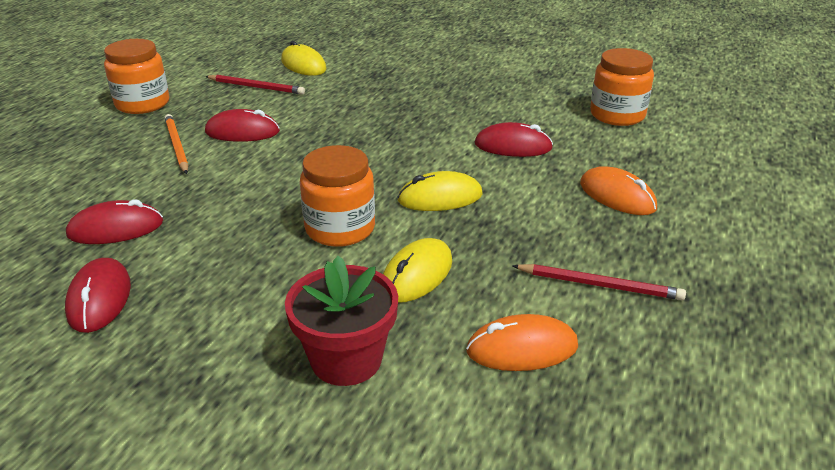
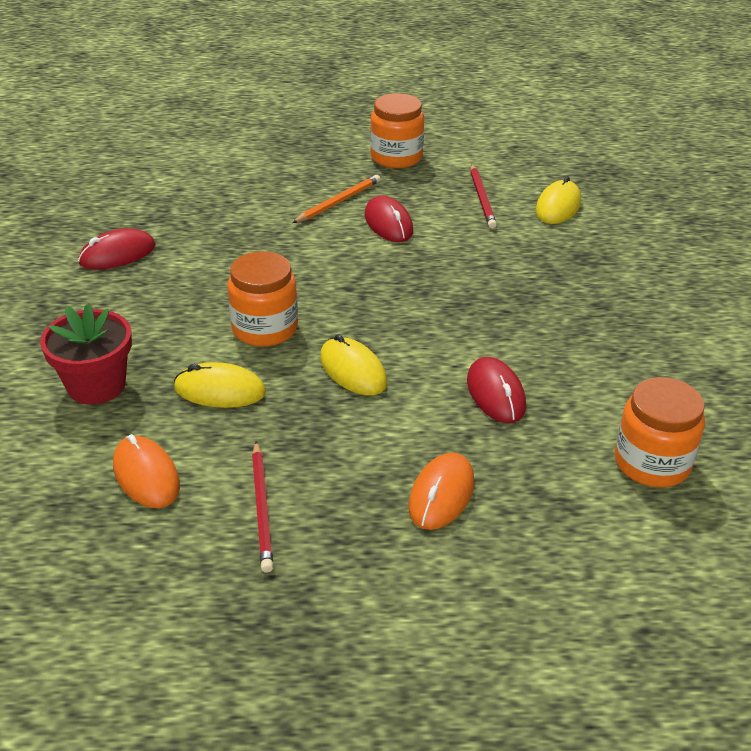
camera: 65 degrees right, 5 degrees up
red mouse [66,199,163,244] -> none

